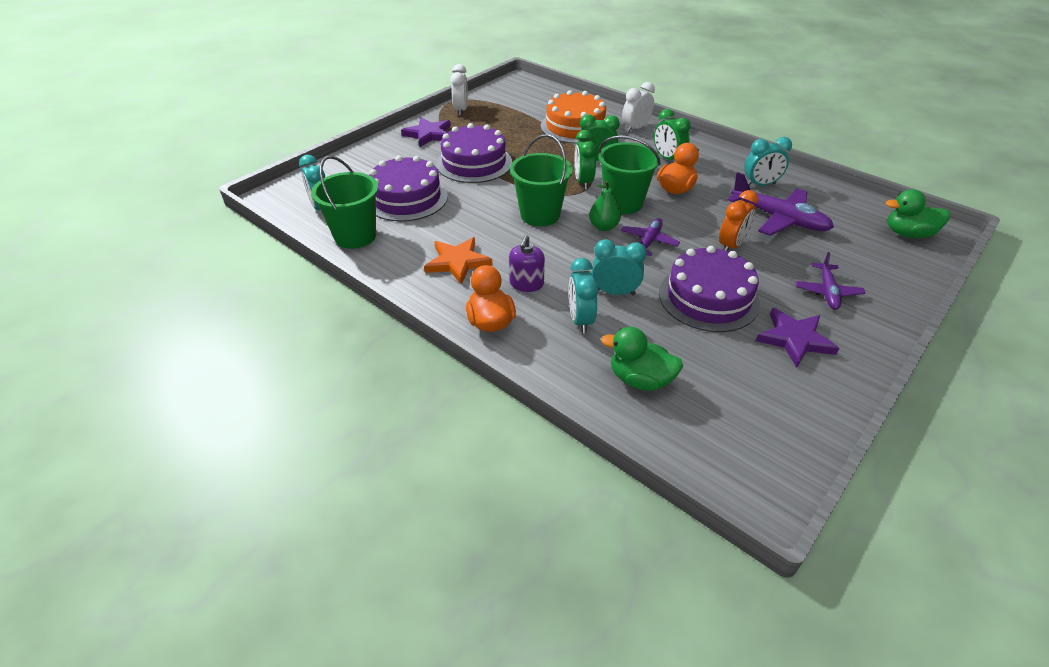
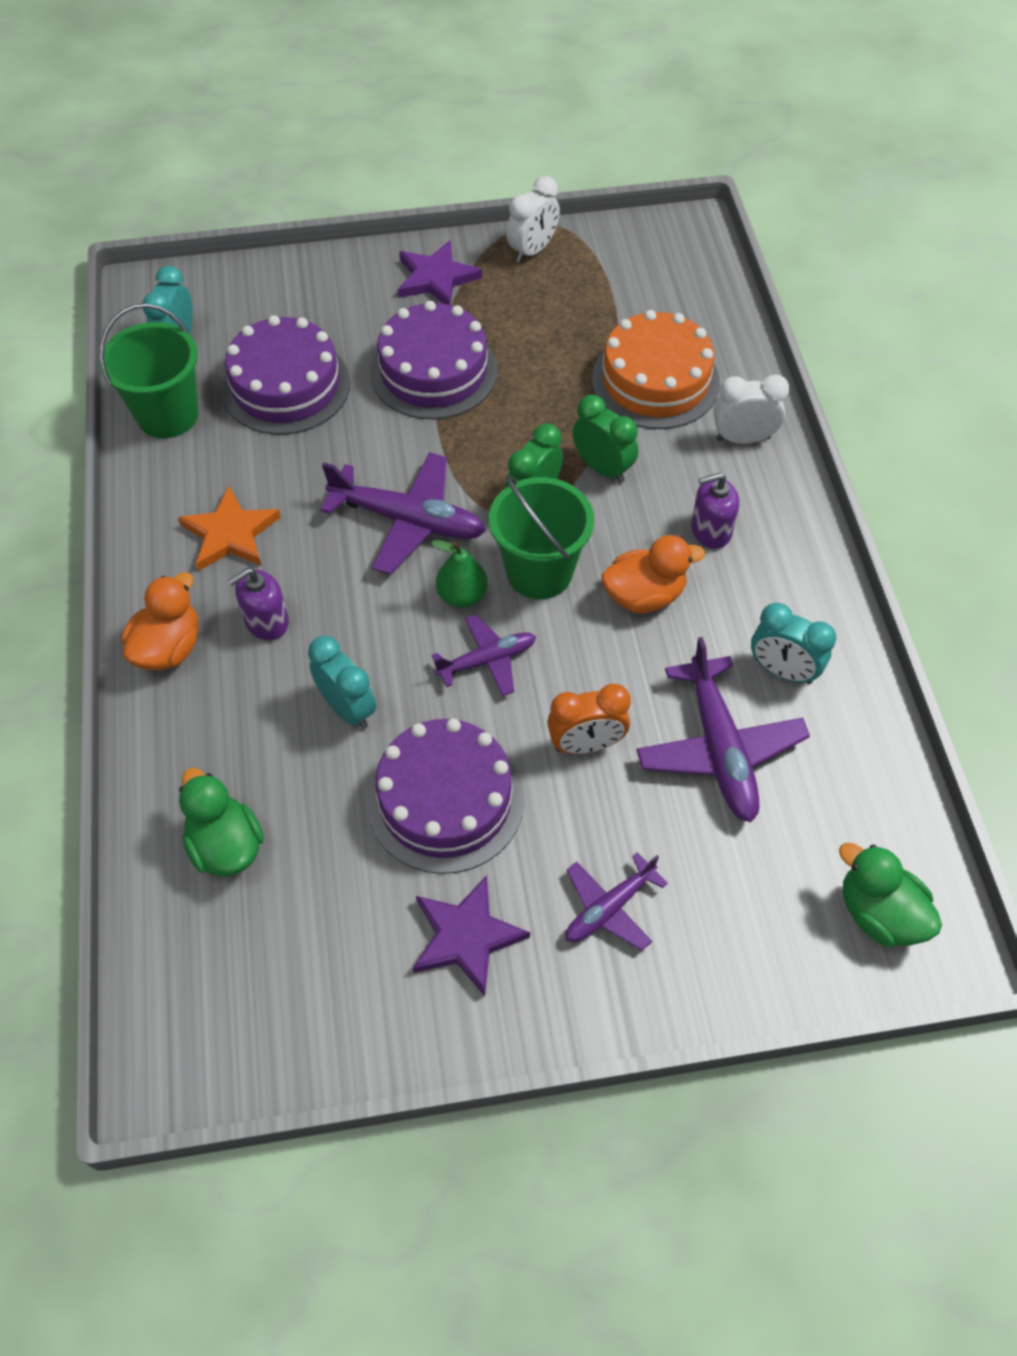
camera: 40 degrees right, 15 degrees up
green bucket [510,134,573,226] -> purple plane [320,452,486,574]
turquoise clock [568,258,599,333] -> none
green clock [654,109,691,160] -> purple soap dispenser [691,473,739,549]

